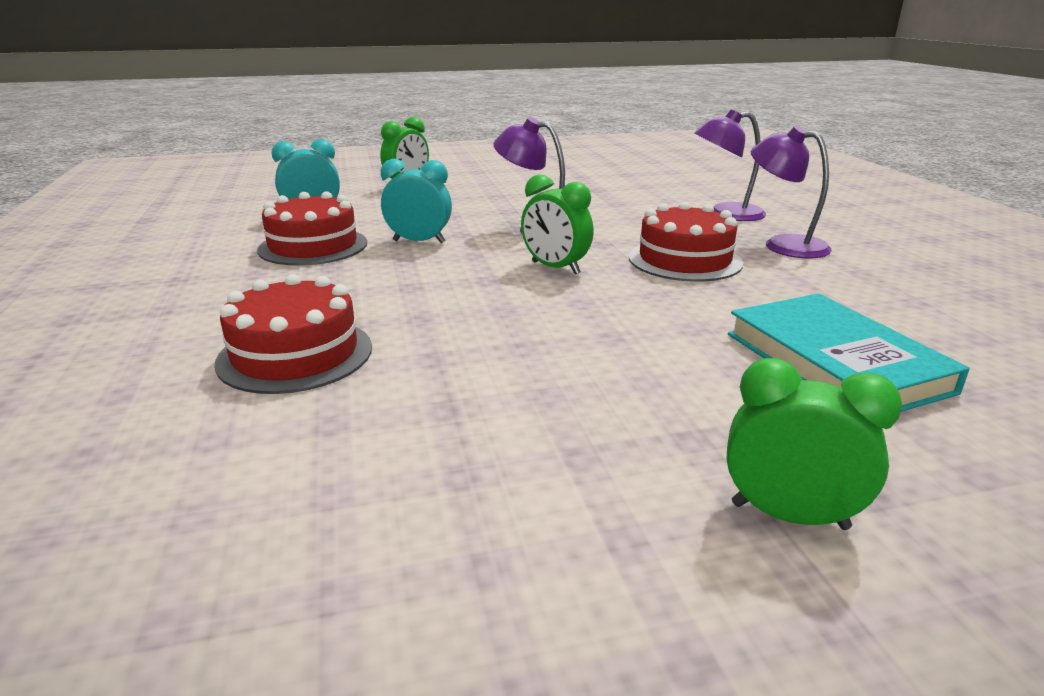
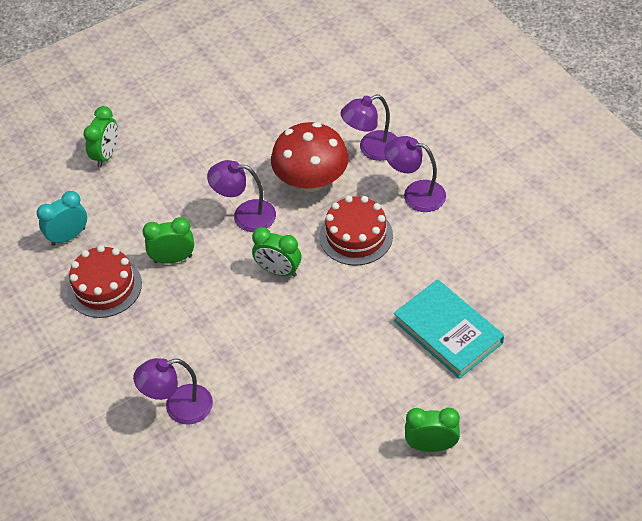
camera: 15 degrees left, 25 degrees up
red cake [215,274,372,394] -> purple lamp [133,358,213,424]
turquoise clock [381,159,452,244] -> green clock [143,217,194,264]
none -> red mushroom [271,122,349,192]

